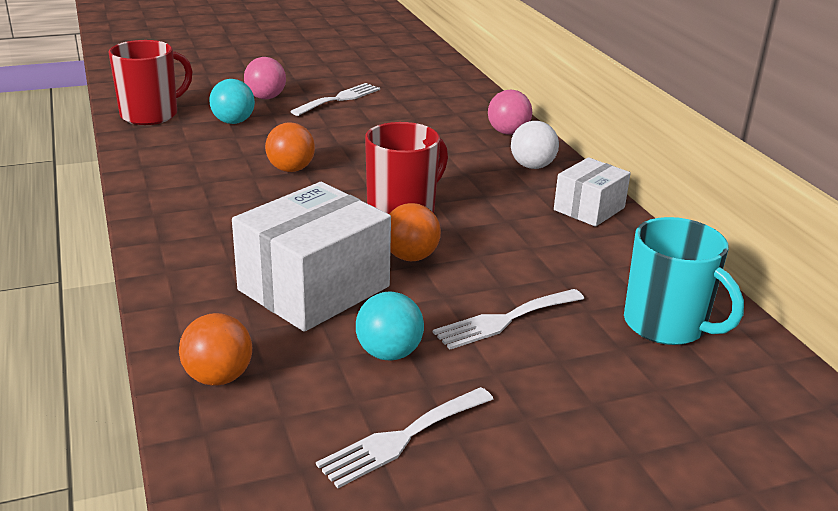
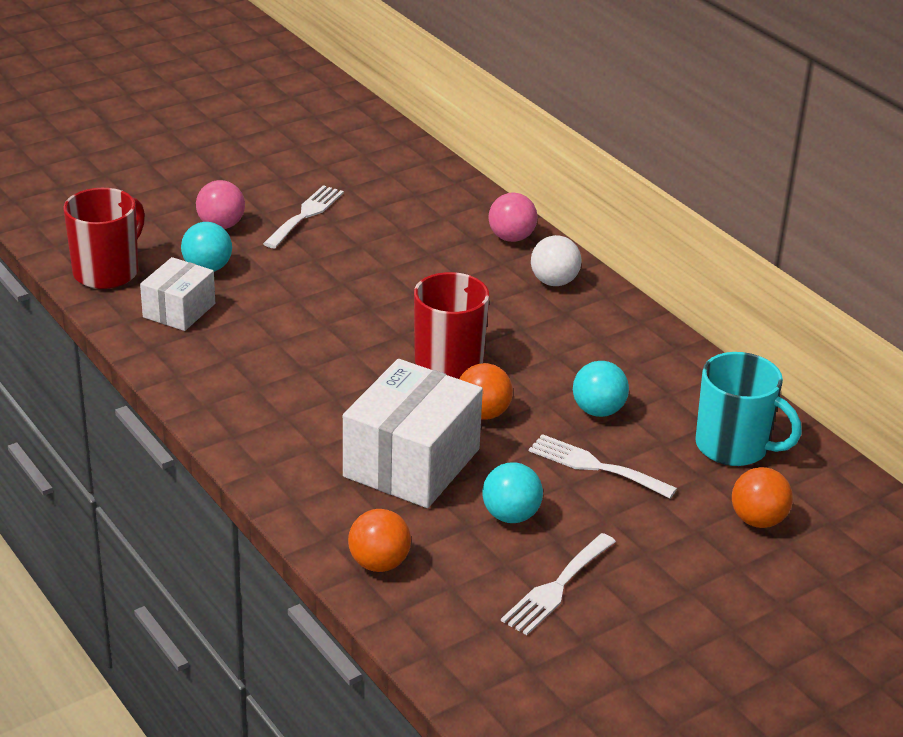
camera: 15 degrees left, 5 degrees up
orange ball [265,122,315,172] -> orange ball moved to [732,467,793,528]
white fork [433,289,584,350] -> white fork turned 75 degrees clockwise [529,434,677,498]
white box [554,157,631,227] -> white box moved to [140,257,215,331]
none -> turquoise ball [573,361,629,417]

